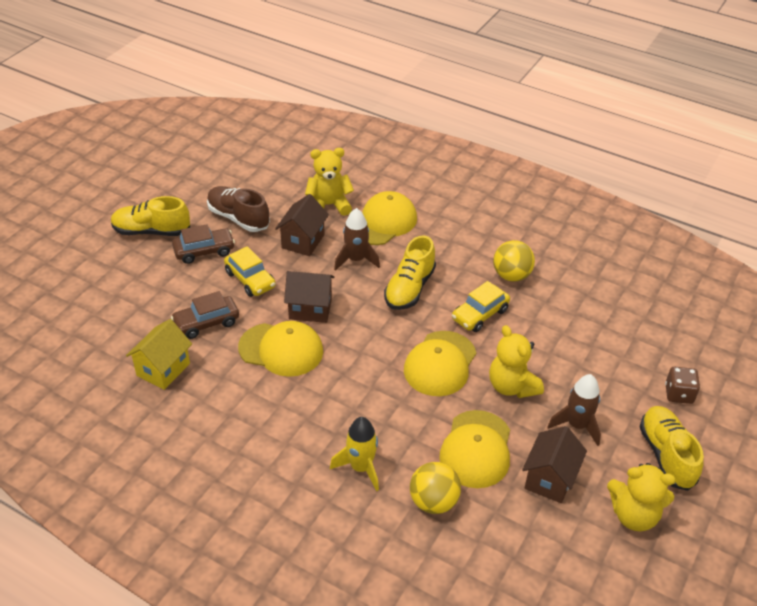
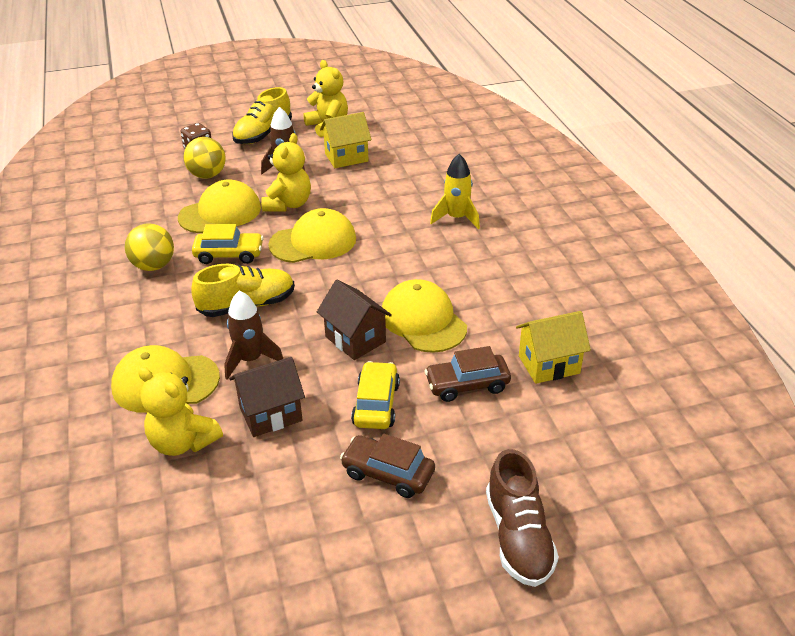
camera: 135 degrees left, 5 degrees down
yellow shoe [111,196,190,236] -> none
brown car [171,291,239,339] -> brown car turned 150 degrees clockwise [424,346,511,402]
brown shoe [207,186,270,232] -> brown shoe moved to [486,449,559,587]
yellow ball [410,462,461,514] -> yellow ball moved to [184,137,226,179]
yellow cap [439,410,510,488] -> yellow cap moved to [178,179,261,233]
brown house [522,426,587,503] -> yellow house [320,112,371,168]

